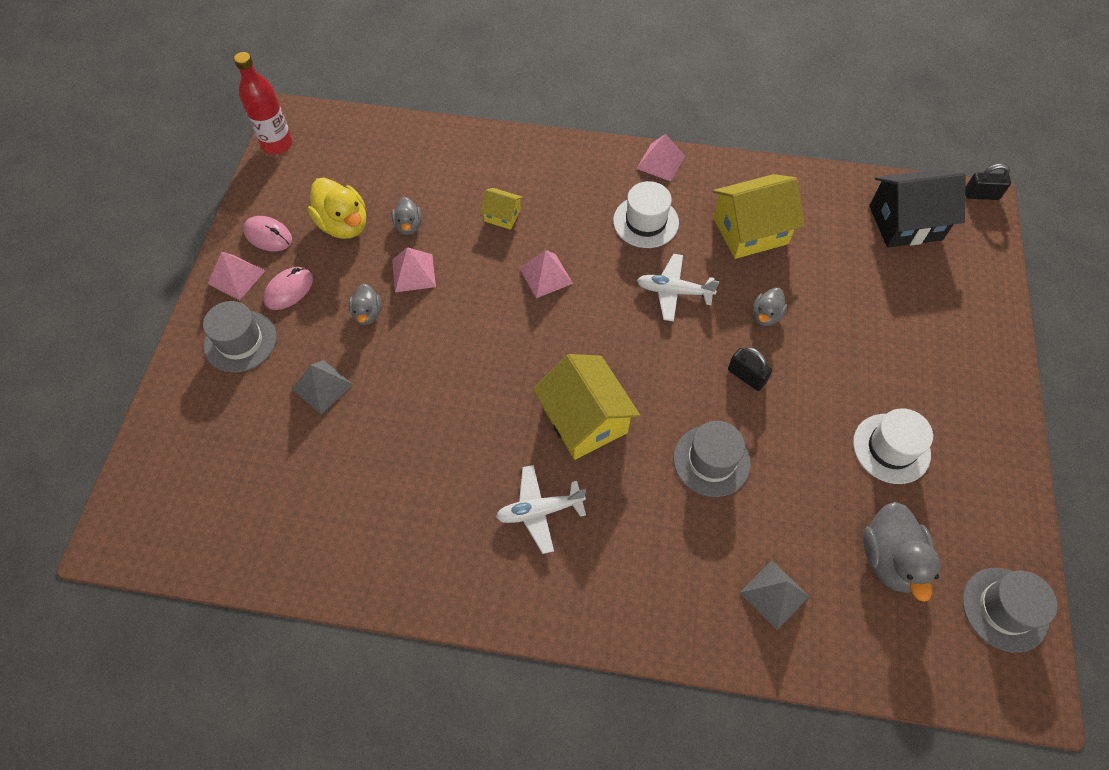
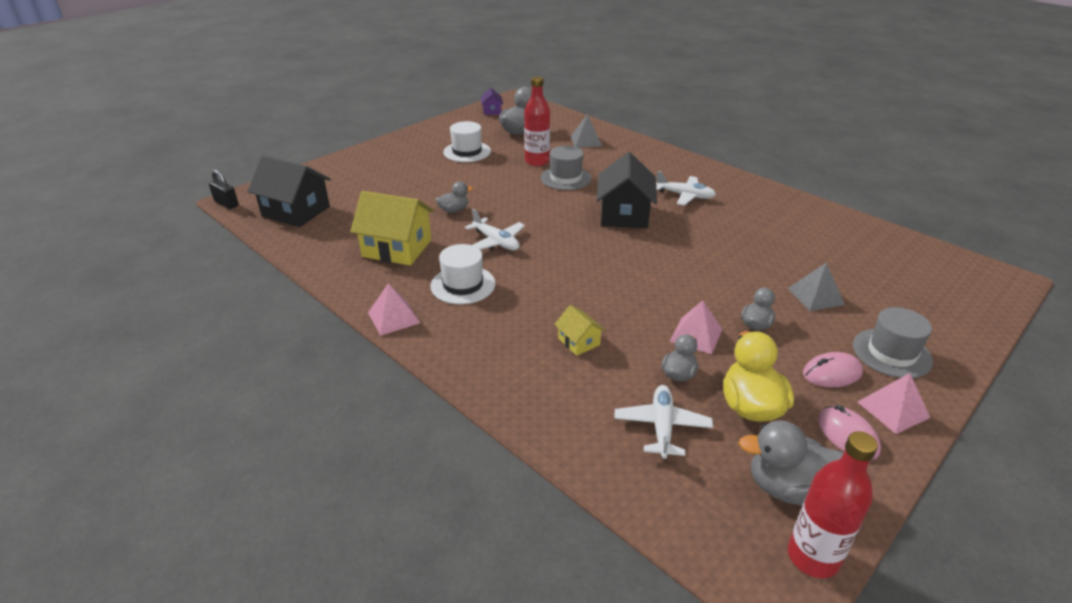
camera: 145 degrees left, 25 degrees down
pink pyramid [519,250,573,298] -> none
yellow house [533,354,640,460] -> black house [597,152,657,228]
black padlock [728,347,772,391] -> none
grey hat [963,568,1057,652] -> purple house [480,88,503,115]
none -> red bottle [524,76,550,166]
none -> white plane [614,385,713,459]
none -> grey duck [739,421,844,506]

